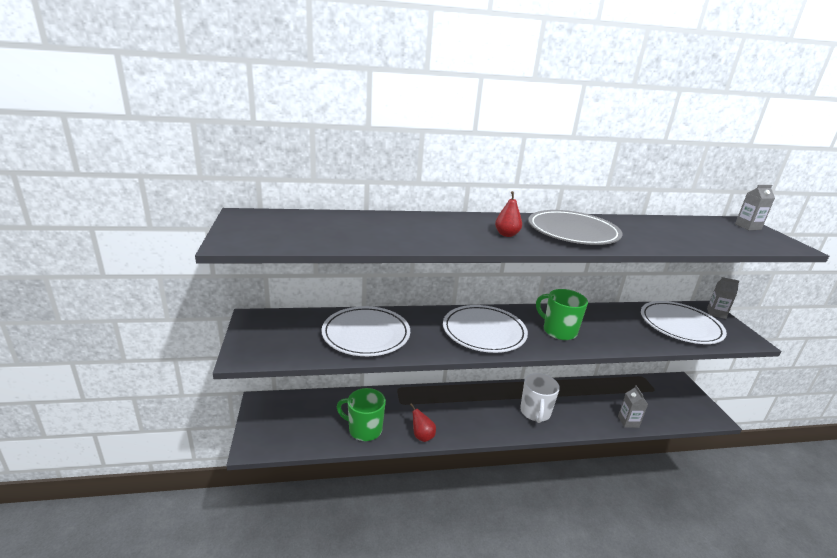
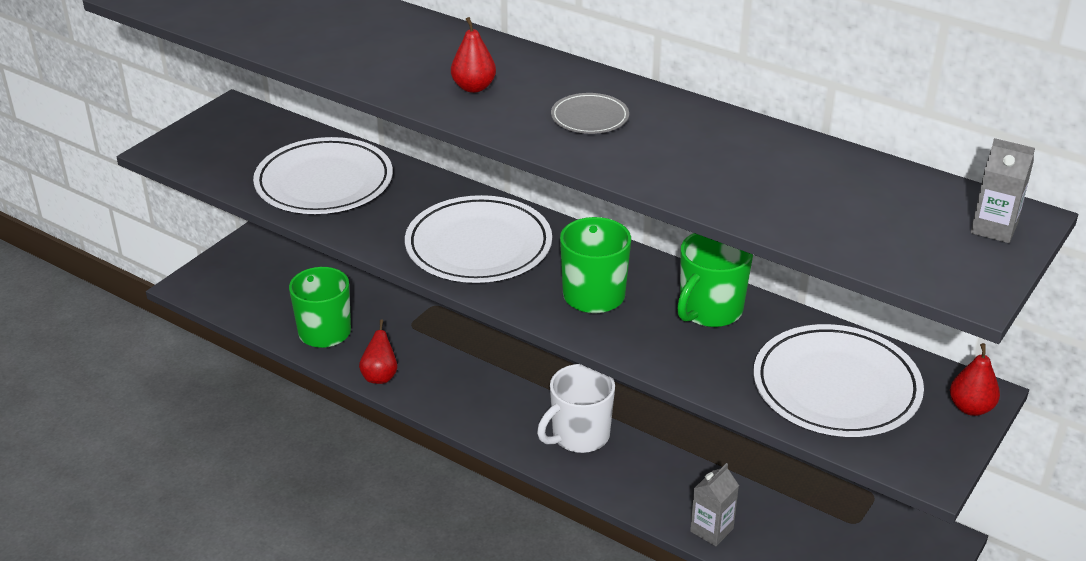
camera: 45 degrees right, 10 degrees up
grey plate [528,210,622,245] -> grey plate [551,93,629,134], size x0.47
grey carton [707,277,739,319] -> red pear [950,343,1000,416]
none -> green mug [677,233,753,327]

